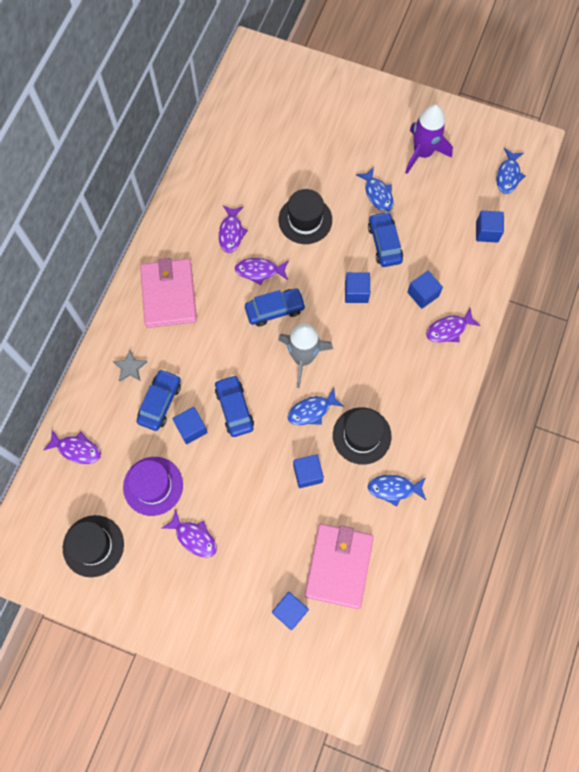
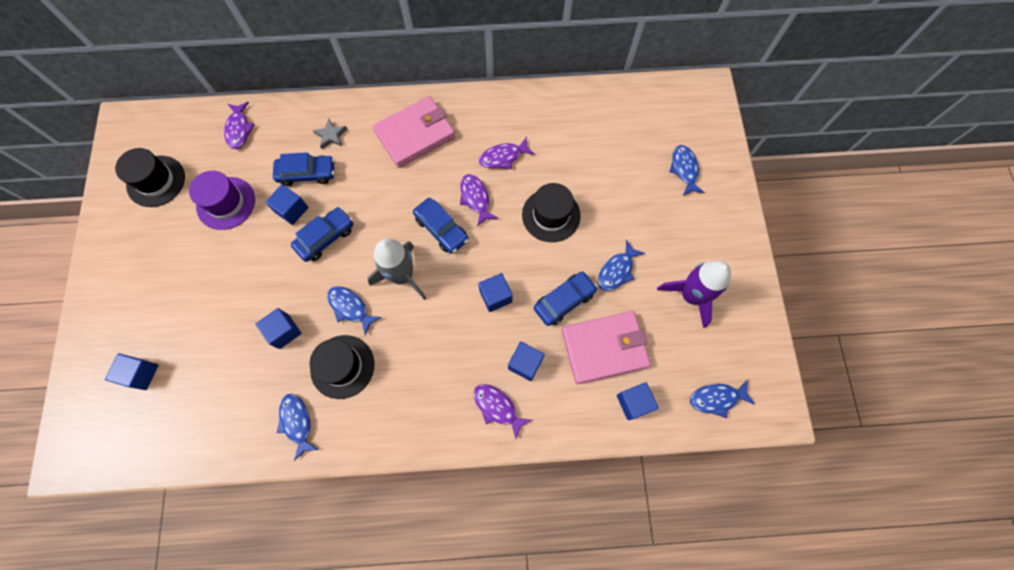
camera: 65 degrees right, 0 degrees up
purple fish [162,509,217,558] -> none
pink wallet [305,524,374,609] -> pink wallet moved to [562,311,651,384]
none -> blue fish [669,145,705,196]

